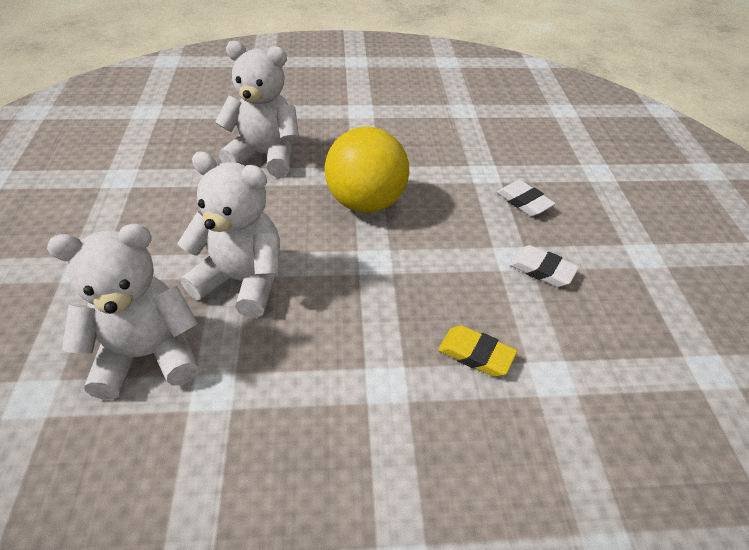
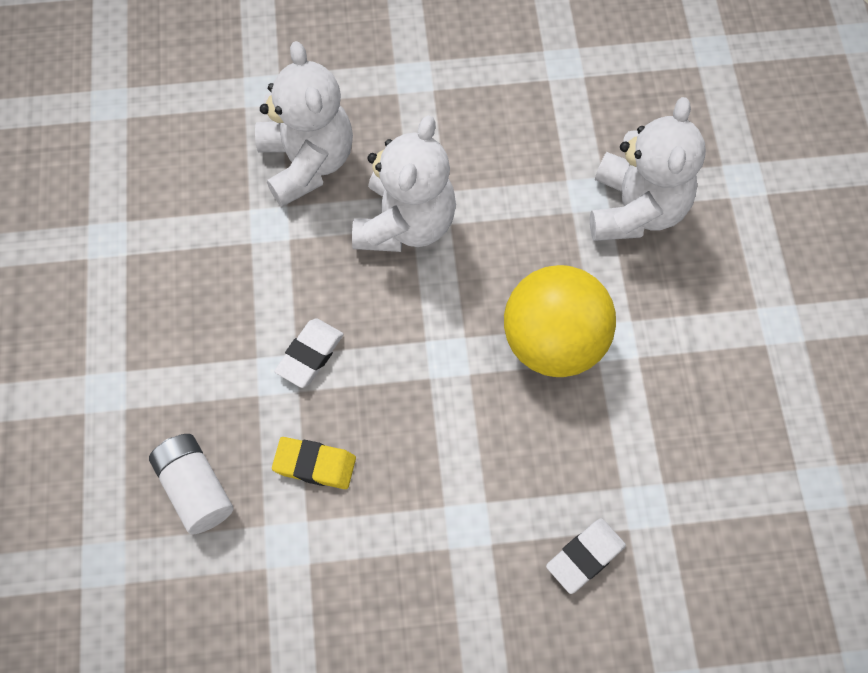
camera: 90 degrees right, 20 degrees up
yellow eraser [438,325,517,377] -> yellow eraser turned 75 degrees clockwise [272,437,356,489]
white eraser [509,245,579,287] -> white eraser moved to [274,318,344,388]
none -> white battery [149,434,233,534]

